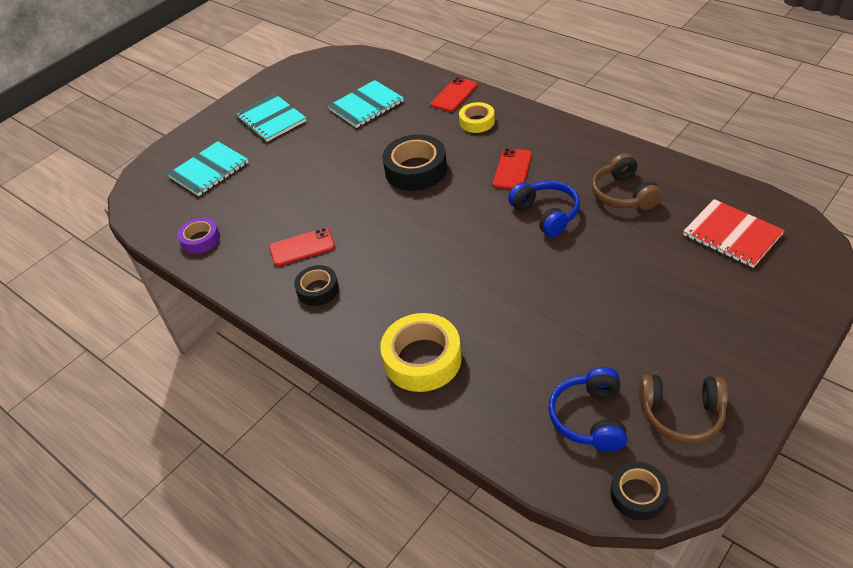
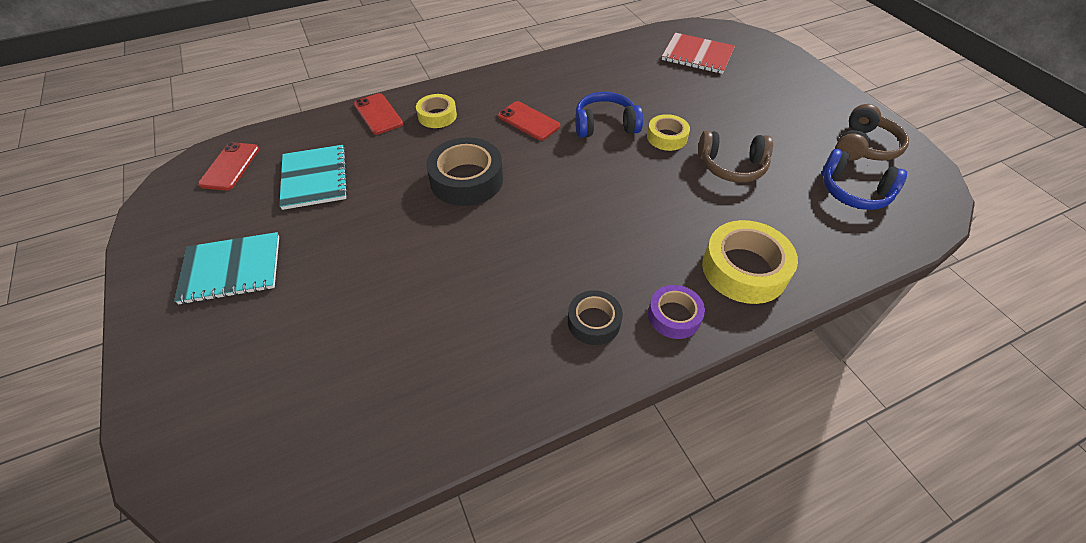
camera: 70 degrees left, 5 degrees up
turquoise notebook [168,141,249,196] -> none
purple tape [178,217,220,254] -> purple tape moved to [648,285,705,339]
red phone [269,228,335,266] -> red phone moved to [198,142,259,191]
brown headphones [591,153,662,210] -> brown headphones moved to [698,131,773,182]
black tape [610,462,669,520] -> none
red notebook [683,199,785,268] -> red notebook turned 45 degrees clockwise [662,33,735,74]
none -> yellow tape [647,114,690,151]

